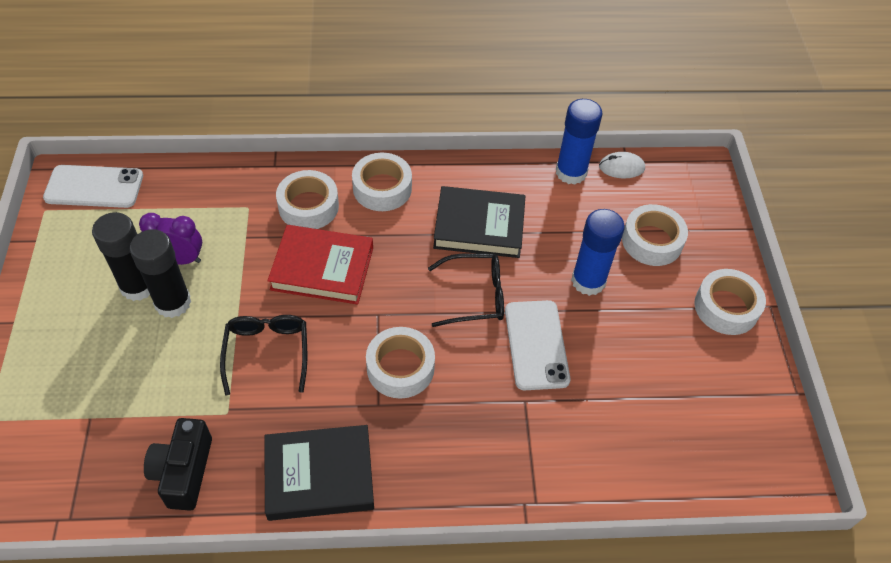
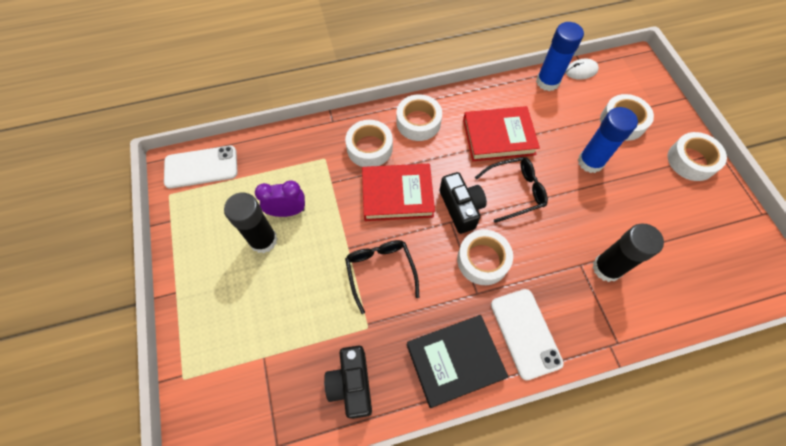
camera: 10 degrees left, 10 degrees up
black glue stick [130,229,191,318] -> black glue stick moved to [592,224,664,282]
black book [433,186,525,258] -> red book [463,106,540,161]
white phone [505,300,570,390] -> white phone moved to [491,289,564,380]
none -> black camera [440,172,487,234]

